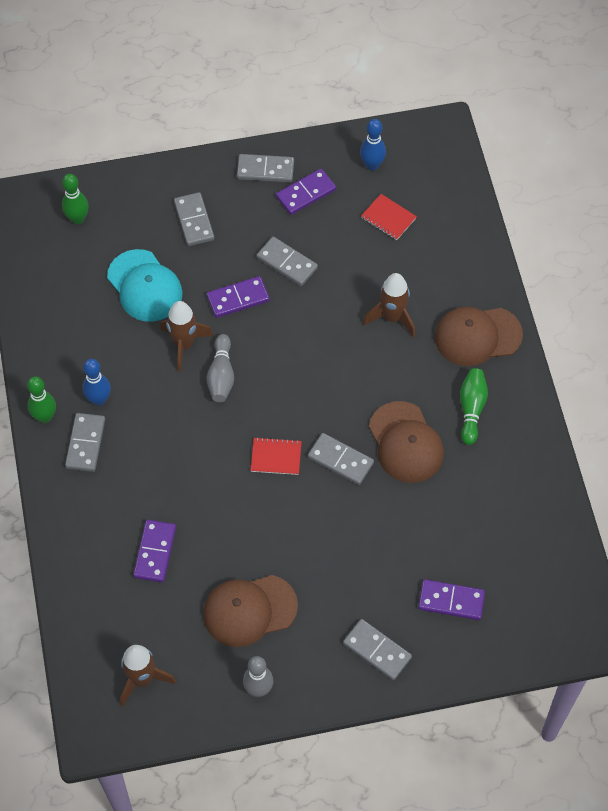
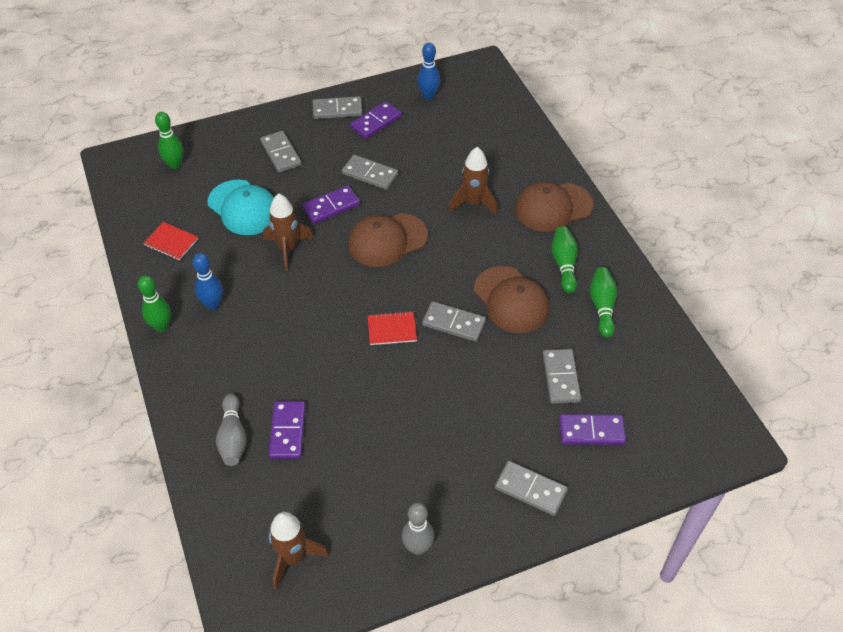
camera: 10 degrees left, 10 degrees down
grey domino [65,413,105,472] -> grey domino moved to [543,349,581,404]
brown cap [203,575,298,647] -> brown cap moved to [348,213,428,267]
grey bowling pin [207,334,234,402] -> grey bowling pin moved to [216,394,247,466]
red notebook [361,194,417,240] -> red notebook moved to [143,222,198,260]
none -> green bowling pin [590,267,617,338]

